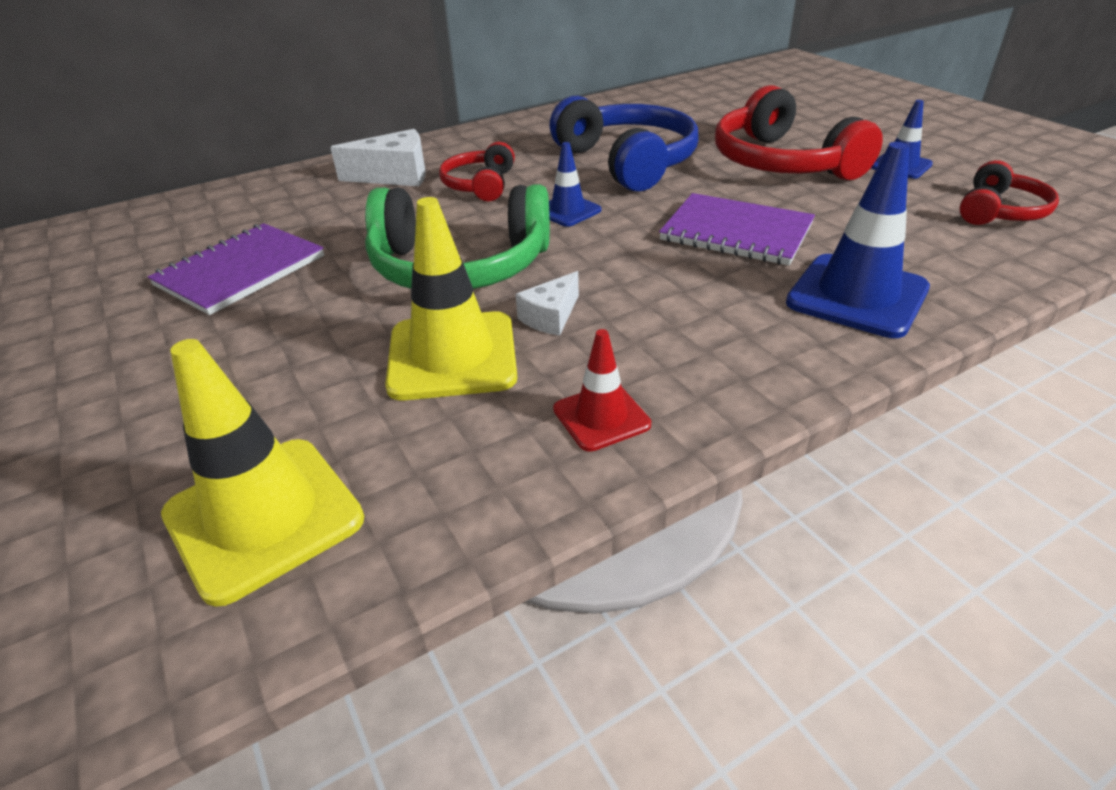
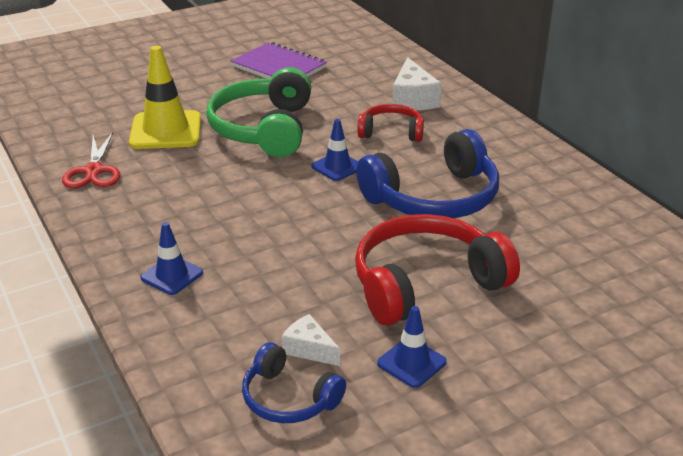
camera: 90 degrees right, 5 degrees down
yellow traffic cone [161,339,364,607] -> none
white cheese [516,271,579,336] -> white cheese moved to [282,314,340,366]
red traffic cone [553,329,651,452] -> red scissors [62,132,120,188]
purple notebook [659,193,815,265] -> none
blue traffic cone [786,142,930,338] -> blue traffic cone [140,222,203,295], size x0.56
red headphones [959,160,1059,225] -> blue headphones [242,342,346,423]

